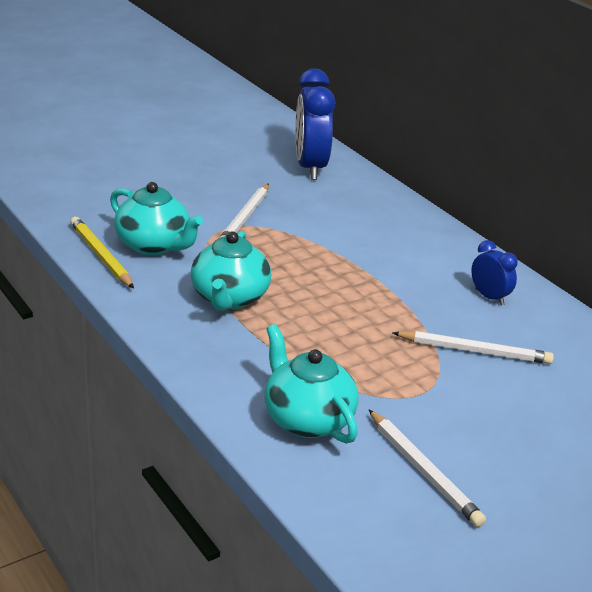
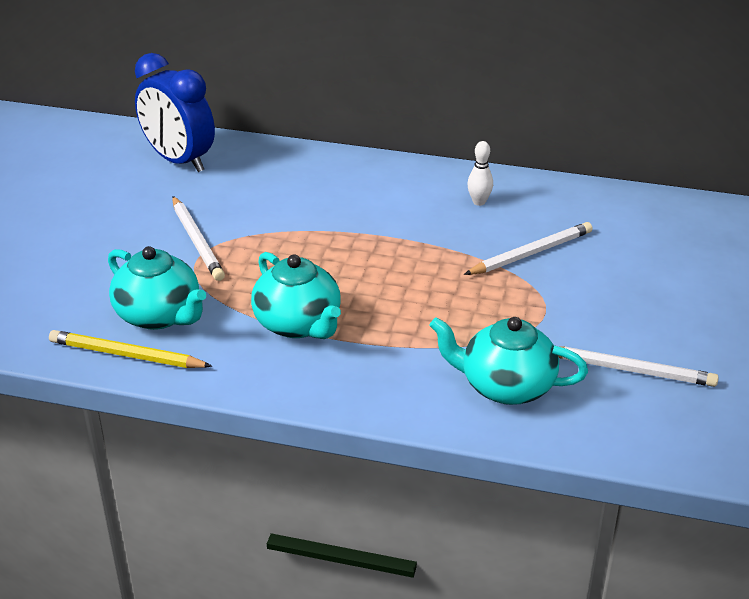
camera: 40 degrees left, 5 degrees up
turquoise teapot [110,182,203,255] -> turquoise teapot turned 45 degrees clockwise [108,246,206,330]
blue clock [471,240,518,305] -> white bowling pin [467,141,493,206]

